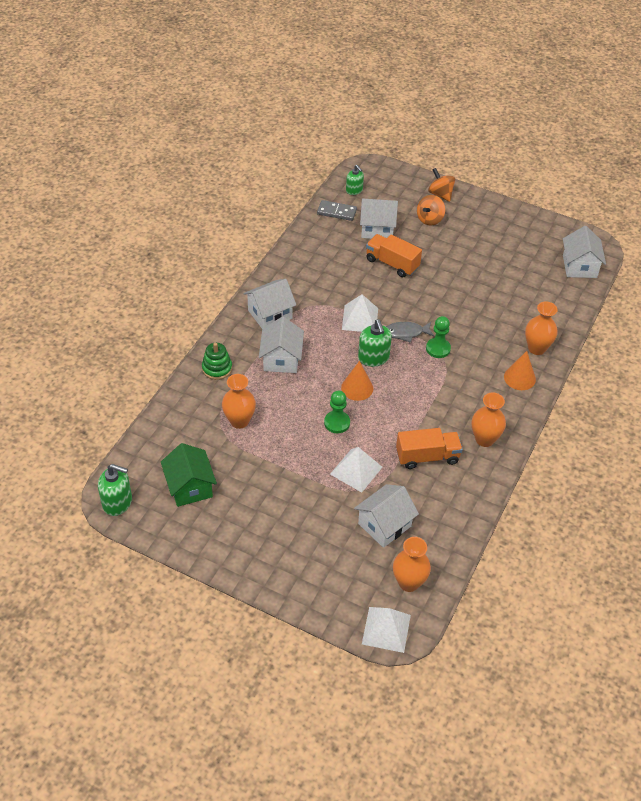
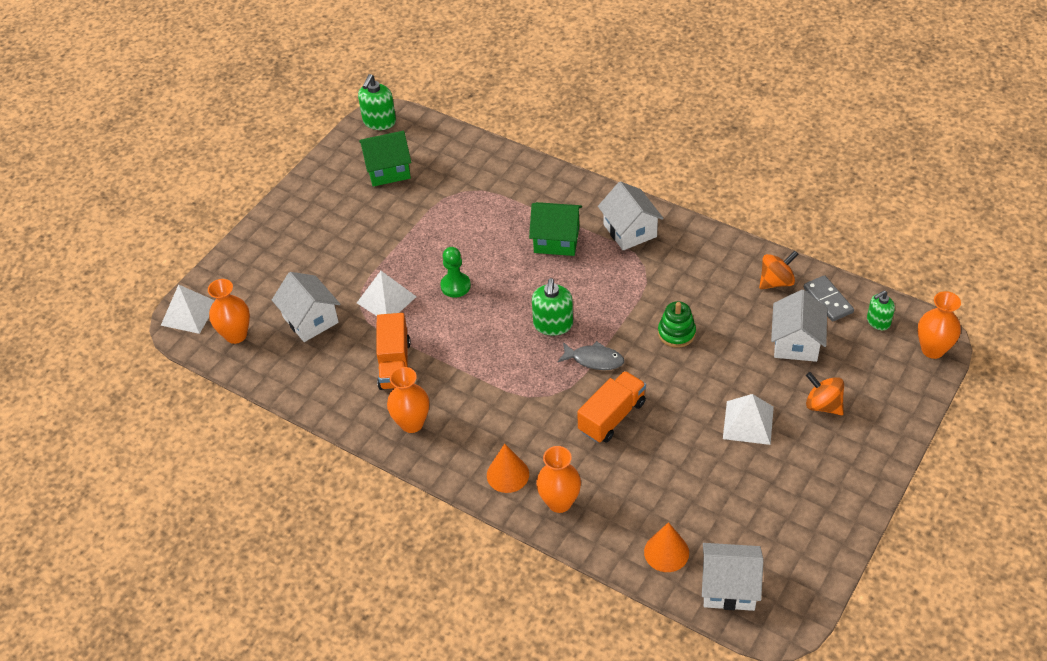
camera: 100 degrees right, 0 degrees up
green stacking toy [202,343,232,380] -> green stacking toy moved to [658,301,696,348]
orange vase [222,374,256,429] -> orange vase moved to [917,291,961,359]
white house [259,316,304,373] -> green house [529,202,582,256]
grey domino [317,200,357,221] -> grey domino turned 45 degrees counterclockwise [804,275,854,321]
orange cone [341,361,373,401] -> orange cone moved to [644,522,689,572]
white pyramid [342,294,378,332] -> white pyramid moved to [723,394,774,445]
green soap dispenser [358,319,392,367] -> green soap dispenser turned 75 degrees counterclockwise [532,278,573,336]
orange truck [366,234,422,277] -> orange truck moved to [577,371,646,443]
grey fish [386,322,434,343] -> grey fish turned 105 degrees clockwise [557,341,624,370]
green pawn [426,316,451,358] -> none
orange spinning top [428,168,455,202] -> orange spinning top moved to [759,251,798,289]

